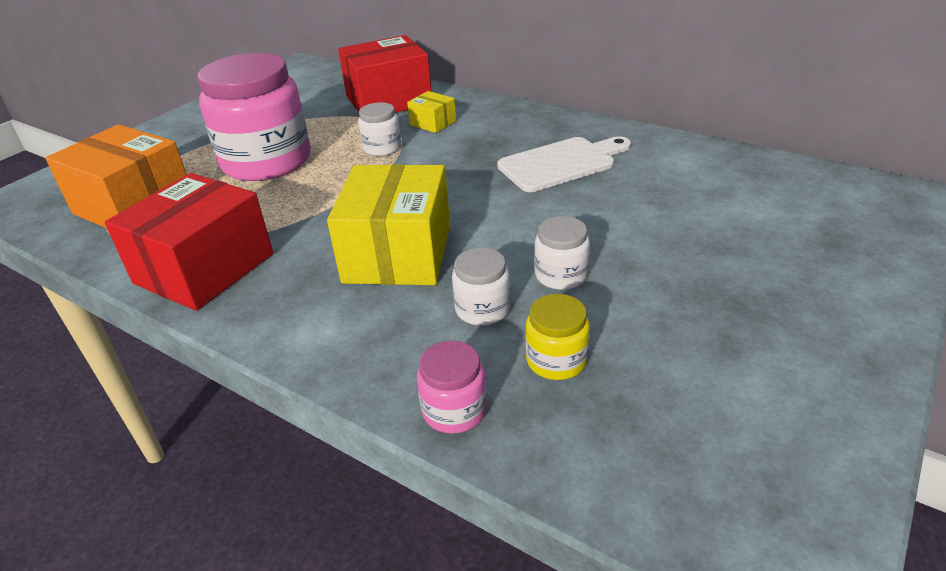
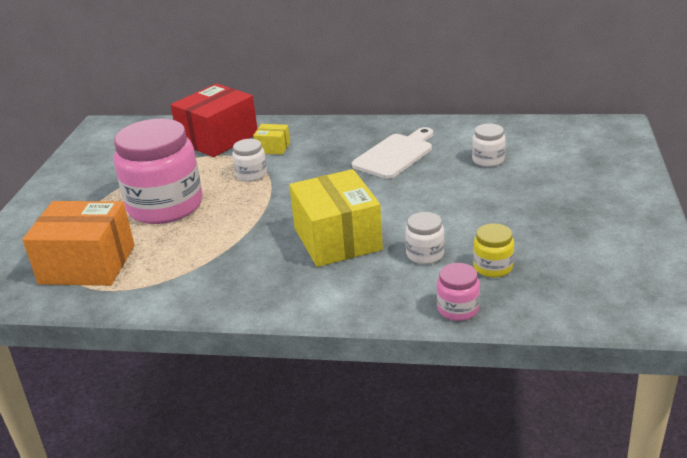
camera: 25 degrees left, 5 degrees down
red box [105,173,273,311] -> none
white jar [535,216,590,290] -> white jar moved to [472,124,506,167]

